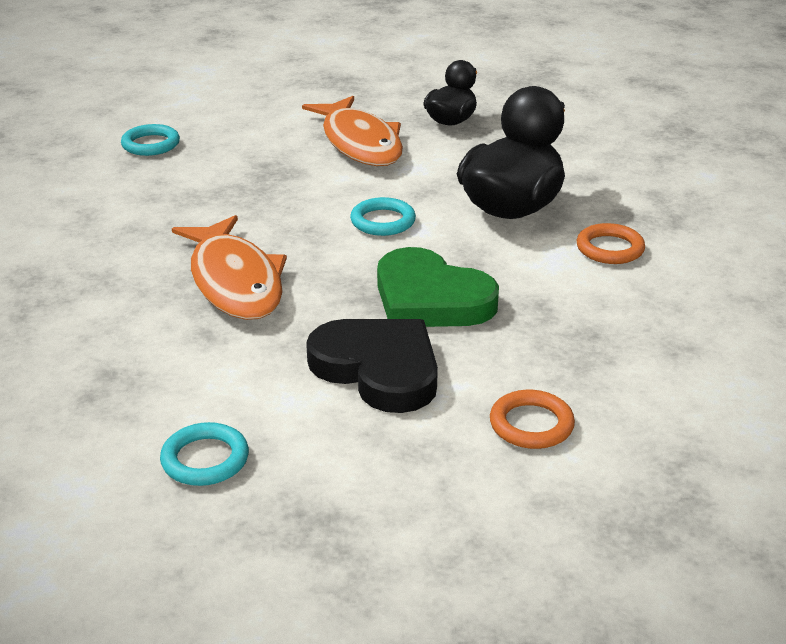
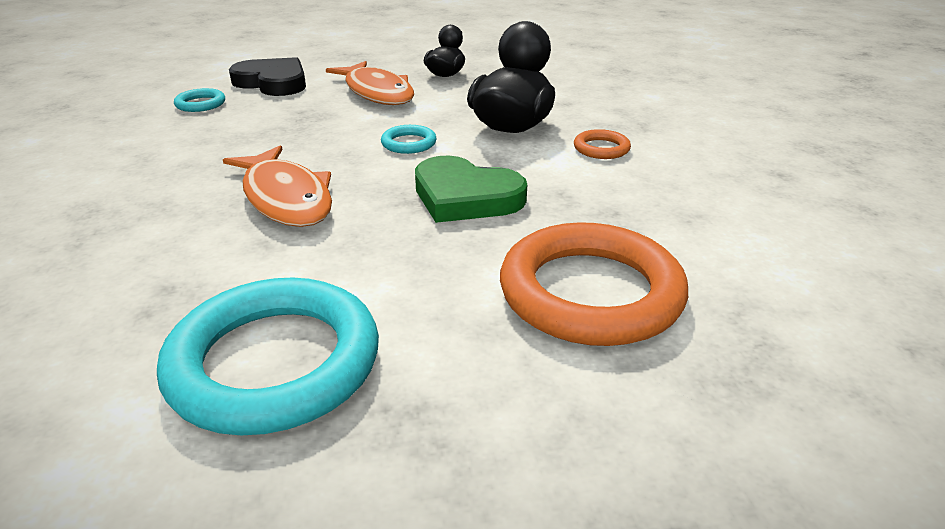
camera: 10 degrees left, 0 degrees up
turquoise ring [160,422,249,486] -> turquoise ring [157,277,379,436], size x2.28
black heart [306,319,438,413] -> black heart moved to [229,57,306,96]
orange ring [490,390,575,449] -> orange ring [500,222,688,346], size x2.28

